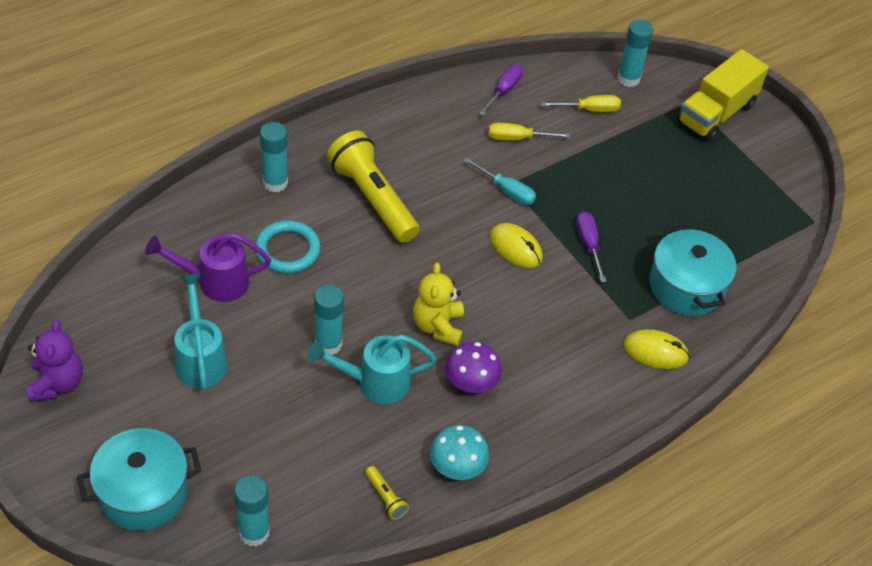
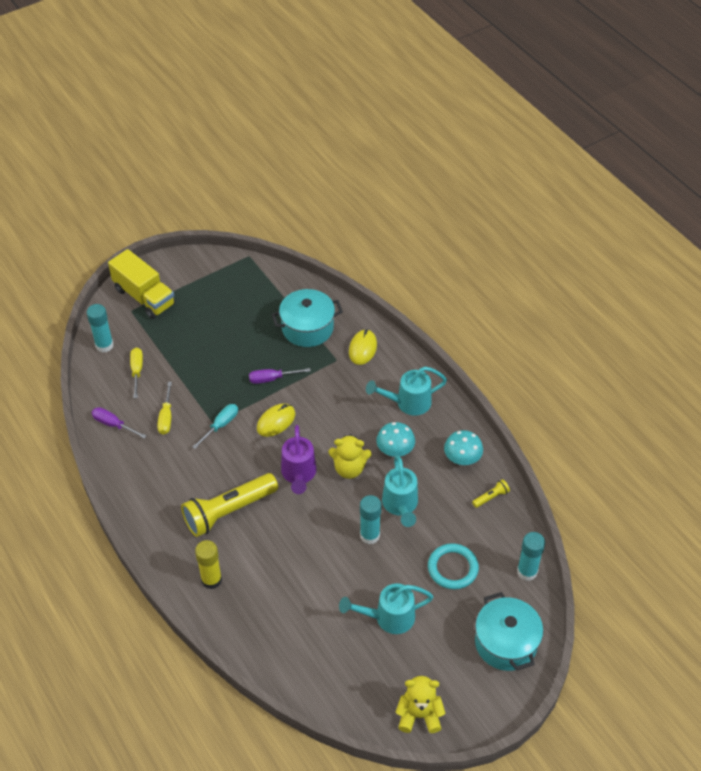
camera: 85 degrees left, 0 degrees up
purple teddy bear [26,320,83,402] -> yellow teddy bear [396,676,446,733]
purple watering can [145,233,271,302] -> purple watering can moved to [281,425,317,494]
turquoise ring [256,220,321,273] -> turquoise ring moved to [428,543,479,589]
turquoise glue stick [260,122,288,192] -> yellow glue stick [195,540,222,589]
purple mushroom [445,342,502,393] -> turquoise mushroom [376,422,415,457]
none -> turquoise watering can [366,367,447,416]

